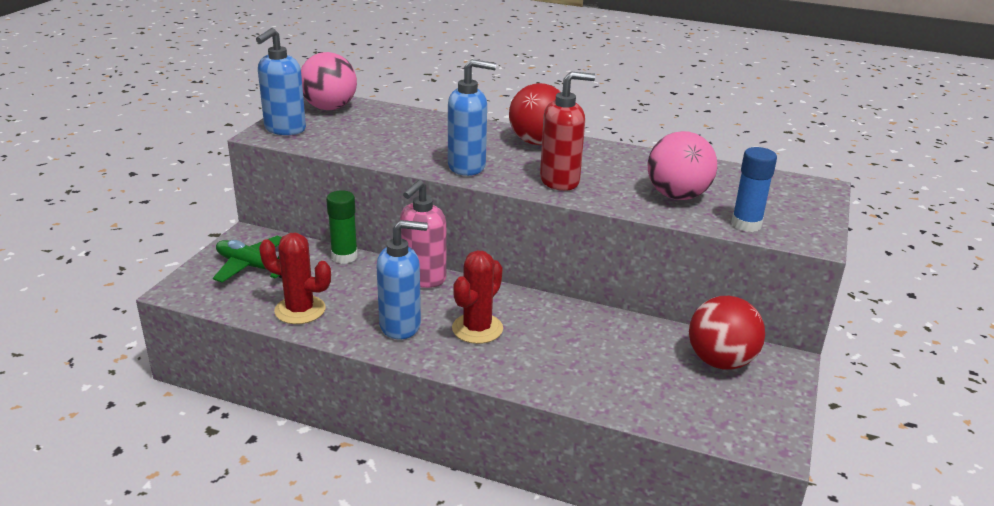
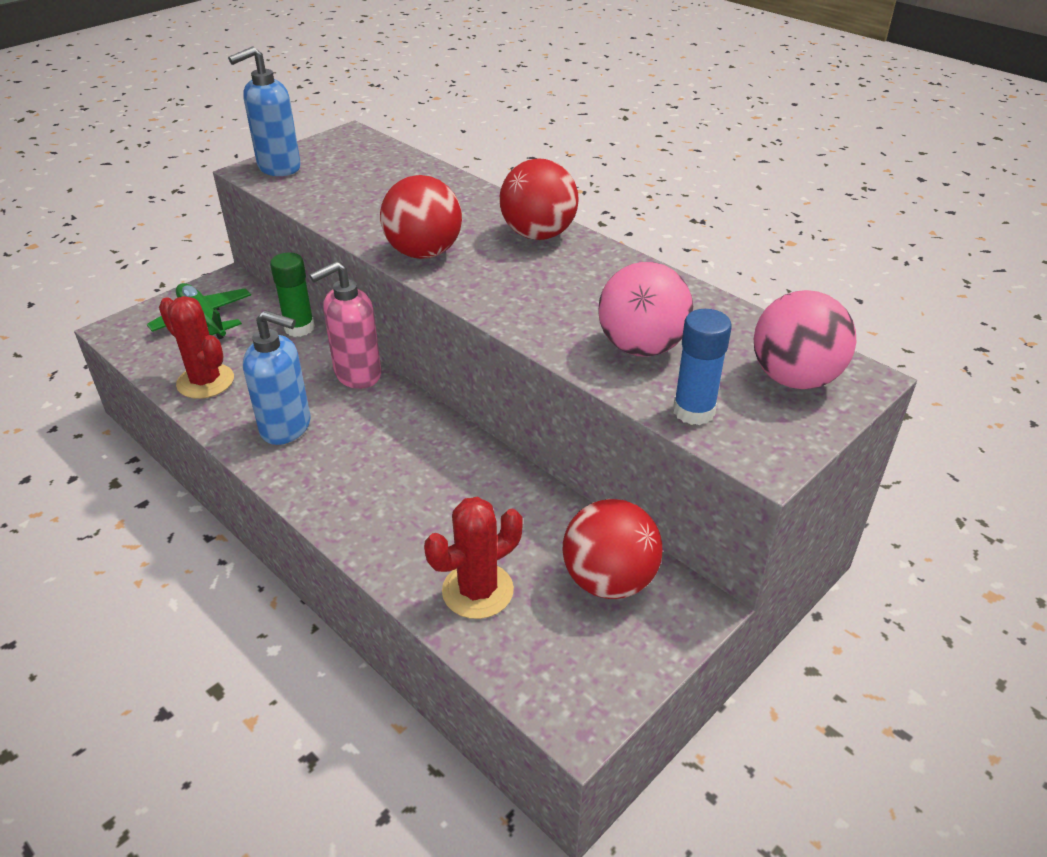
camera: 25 degrees right, 10 degrees up
pink ball [301,52,357,110] -> pink ball moved to [754,290,856,389]
blue soap dispenser [448,59,496,176] -> red ball [380,175,462,259]
red cactus [452,250,503,344] -> red cactus moved to [424,497,523,619]
red soap dispenser [540,71,595,191] -> none

